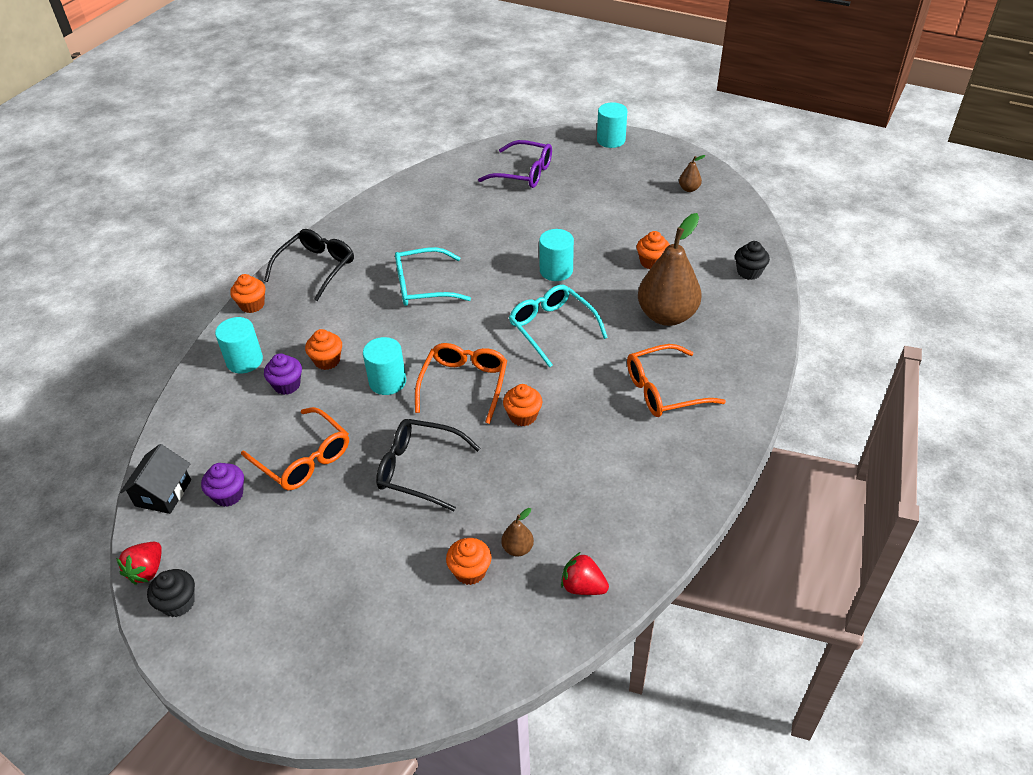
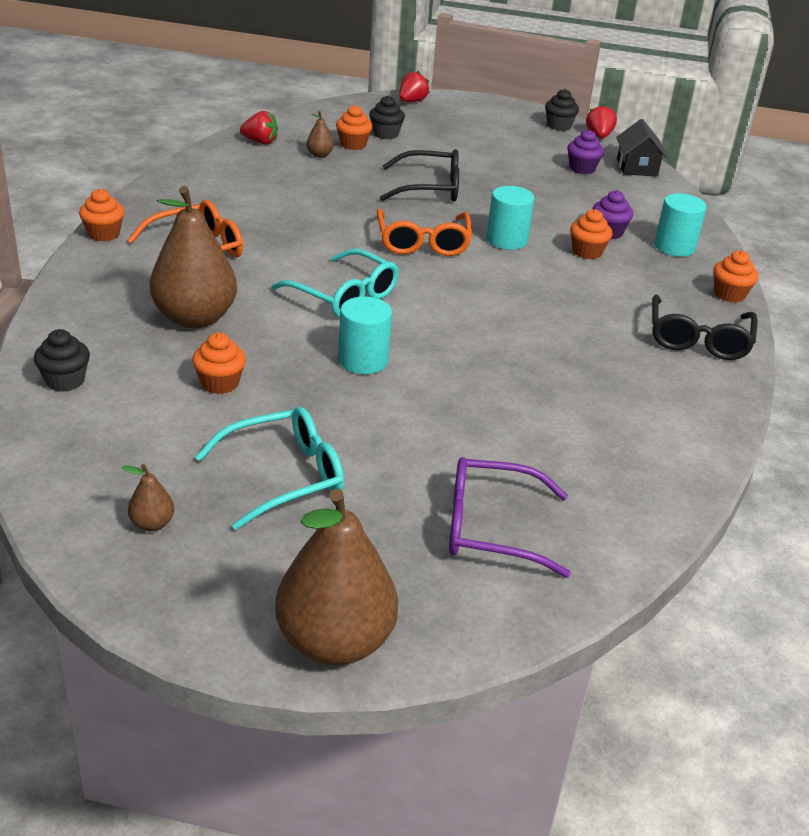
camera: 160 degrees right, 10 degrees down
orange glasses [241,407,349,490] -> none
turquoise glasses [395,247,471,306] -> turquoise glasses moved to [195,407,344,530]
orange cupcake [503,384,543,426] -> orange cupcake moved to [79,189,124,242]
turquoise cylinder [597,102,627,148] -> brown pear [275,489,398,665]
none -> black cupcake [369,95,405,139]
none -> red strawberry [399,71,430,102]

